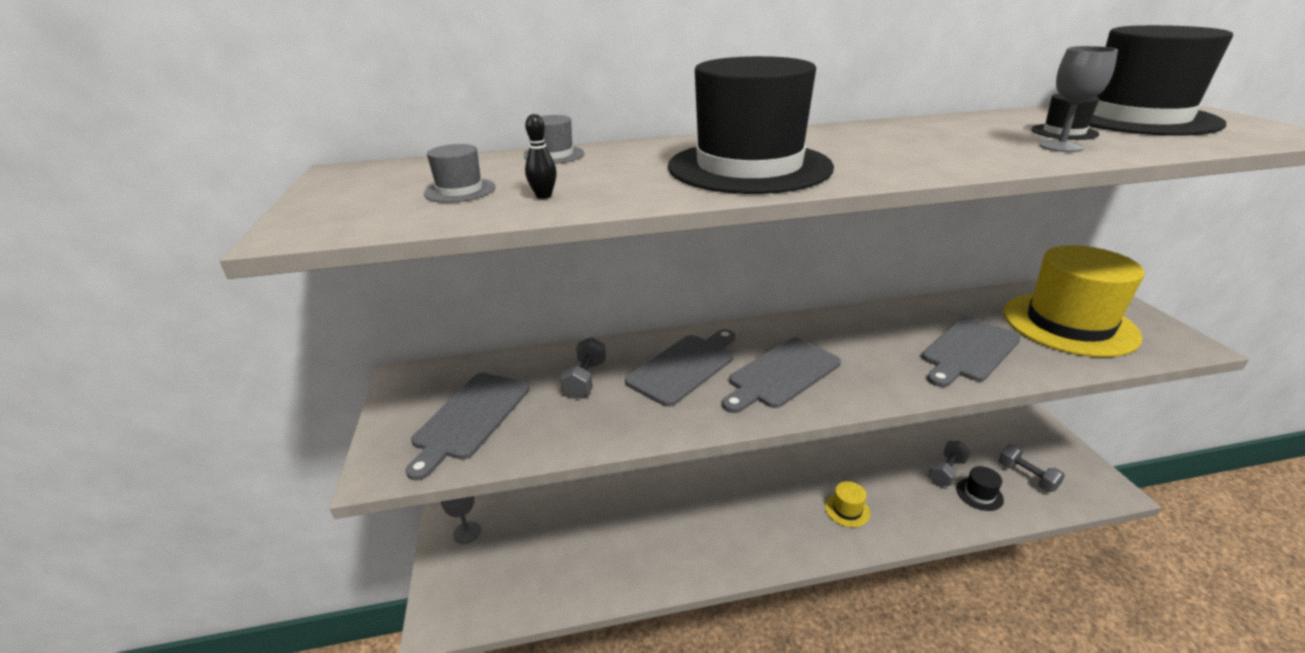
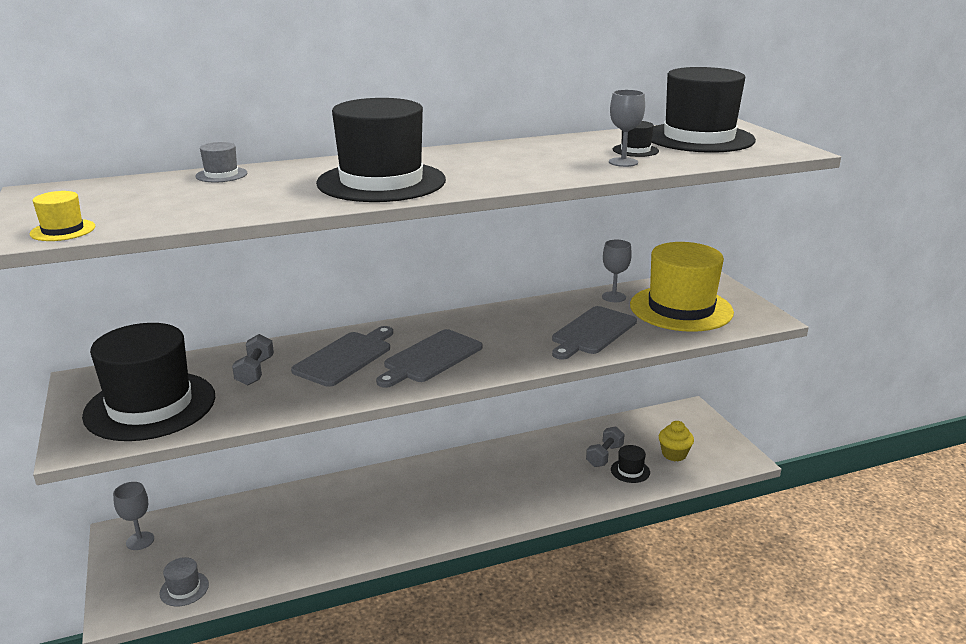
camera: 10 degrees left, 5 degrees down
grey cutting board [406,373,530,481] -> black hat [82,323,215,441]
grey hat [424,144,495,203] -> grey hat moved to [159,557,209,606]
black bowling pin [525,114,557,199] -> none
yellow hat [825,481,870,527] -> yellow hat moved to [30,191,95,241]
grey dumbbell [998,445,1065,492] -> yellow cupcake [659,421,694,461]
none -> grey goblet [602,240,632,302]

